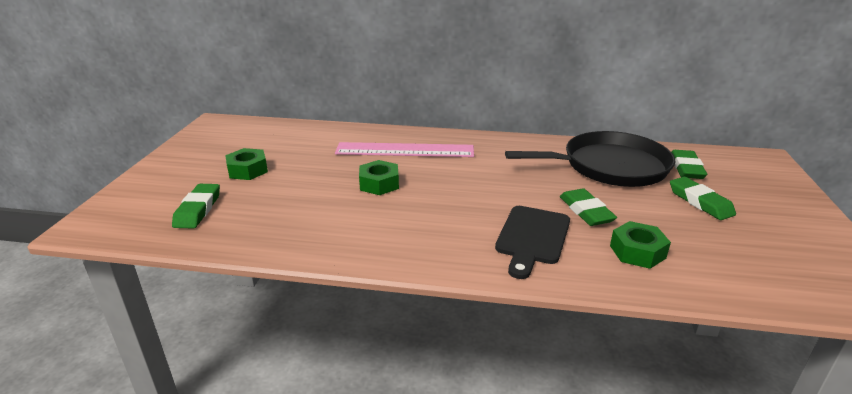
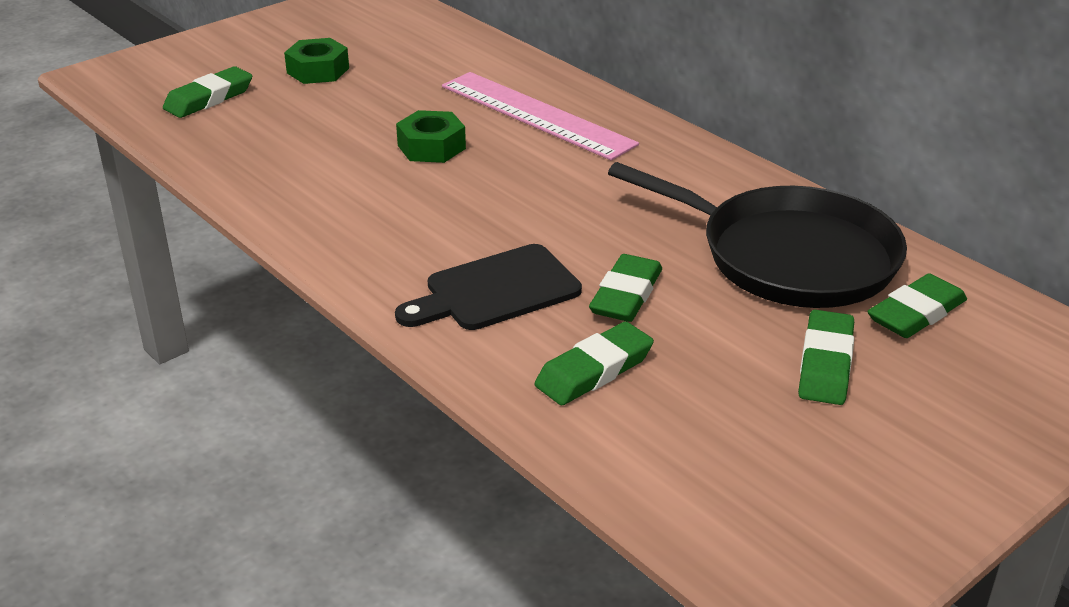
camera: 40 degrees right, 5 degrees up
green nut [610,221,671,269] -> green eraser [535,321,654,405]

